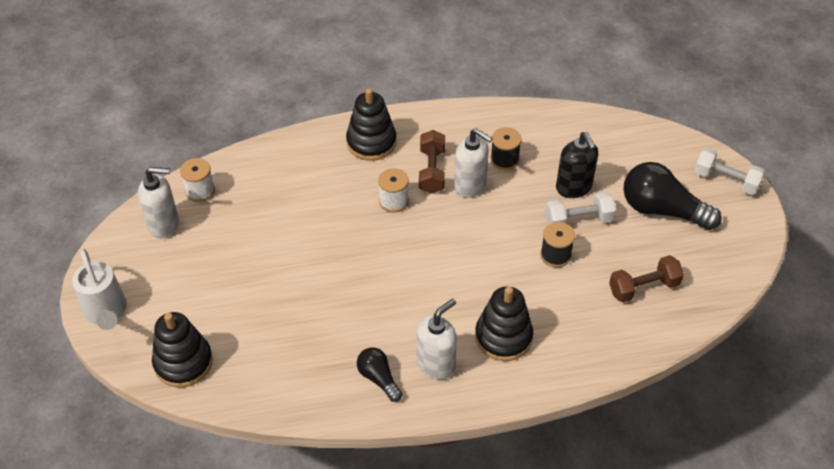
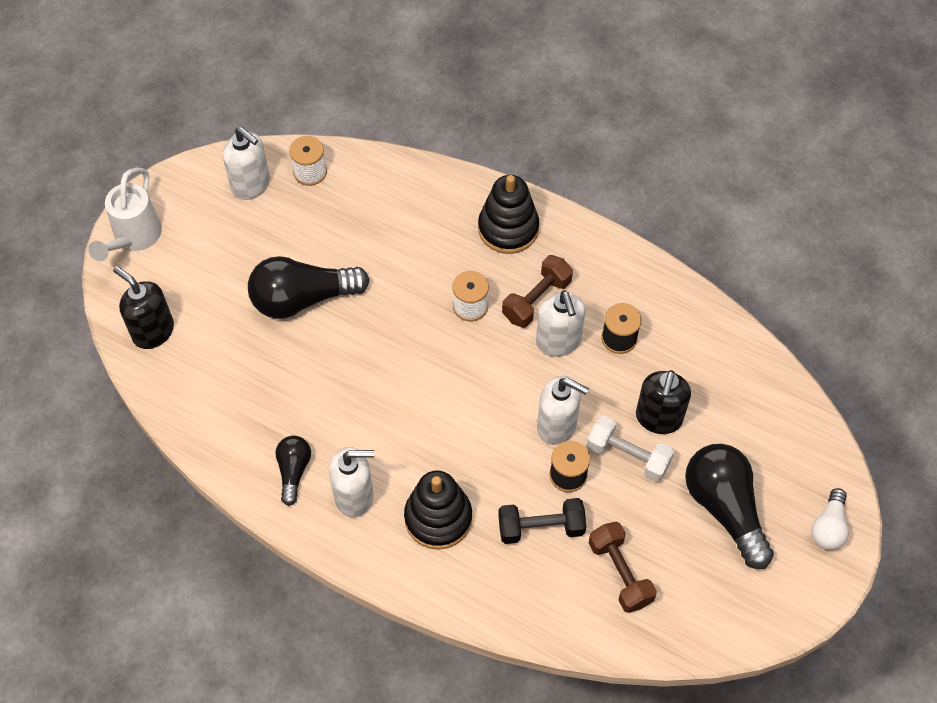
camera: 40 degrees right, 10 degrees up
black stacking toy [152,312,213,388] -> black soap dispenser [113,266,174,349]
brown dumbbell [609,255,684,303] -> brown dumbbell turned 45 degrees clockwise [589,522,657,613]
white dumbbell [694,148,765,195] -> white light bulb [811,488,849,550]
none -> black light bulb [248,256,370,319]
none -> black dumbbell [498,498,586,544]
none -> white soap dispenser [537,376,589,445]

